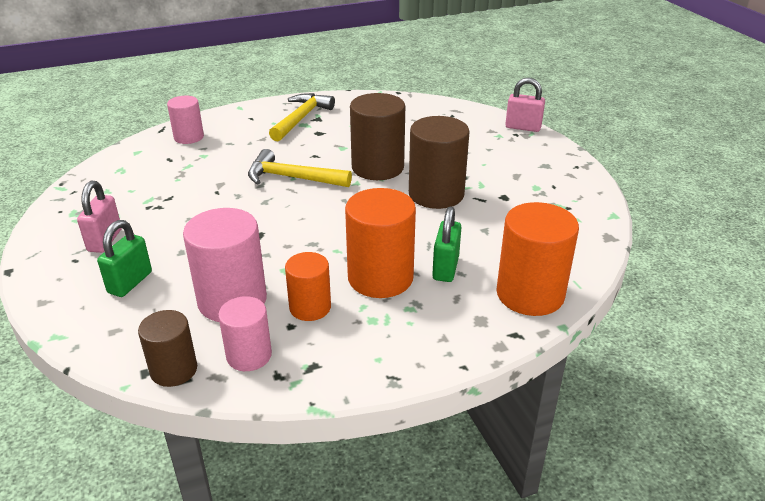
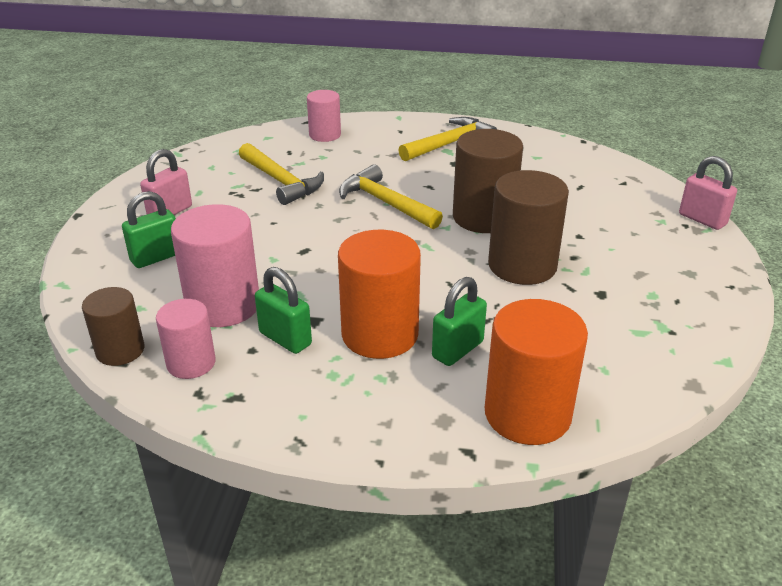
camera: 30 degrees right, 0 degrees up
orange cylinder [285,252,331,321] -> green padlock [255,267,312,354]
none -> yellow hammer [239,143,324,205]

